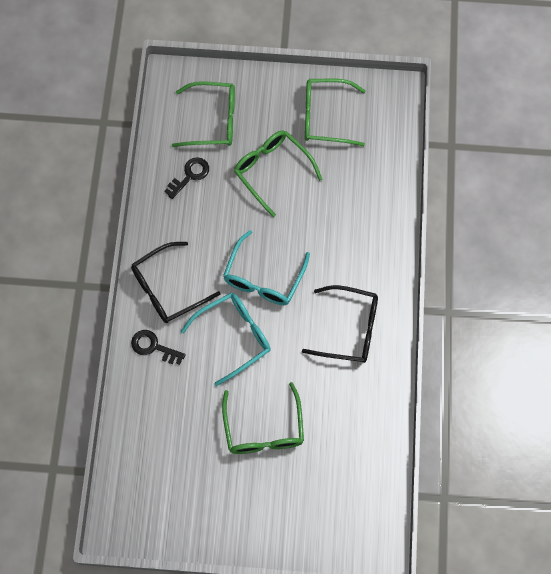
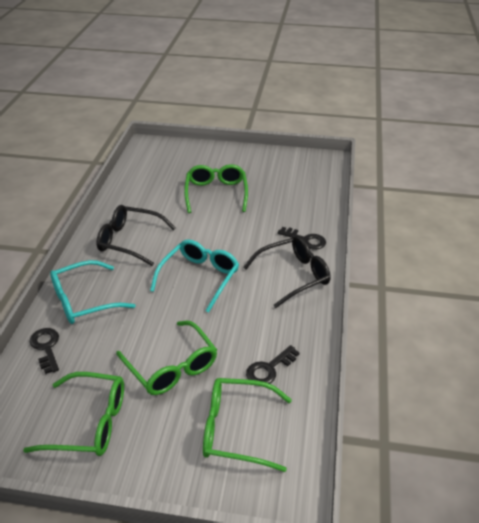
camera: 175 degrees left, 30 degrees down
turquoise glasses [181,293,271,386] -> turquoise glasses moved to [50,260,136,324]
none -> black key [30,328,59,374]

